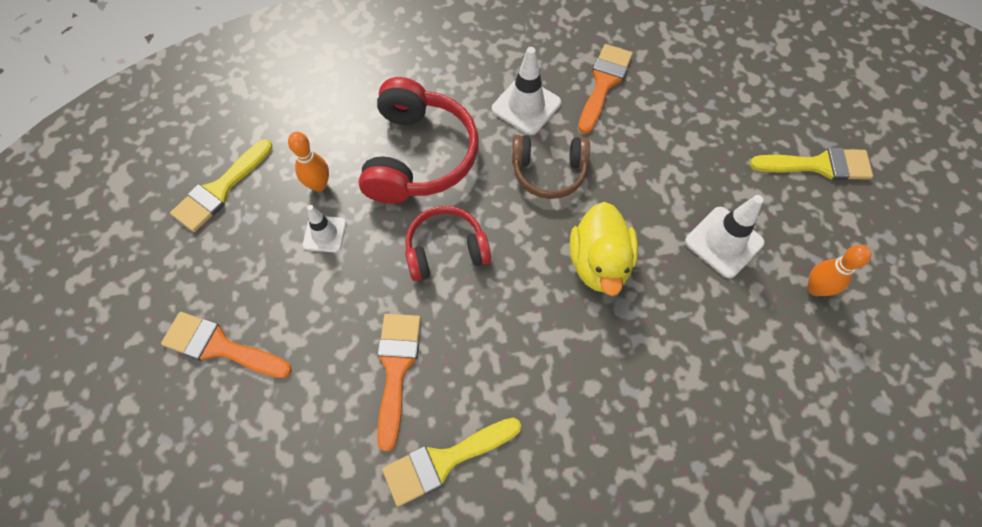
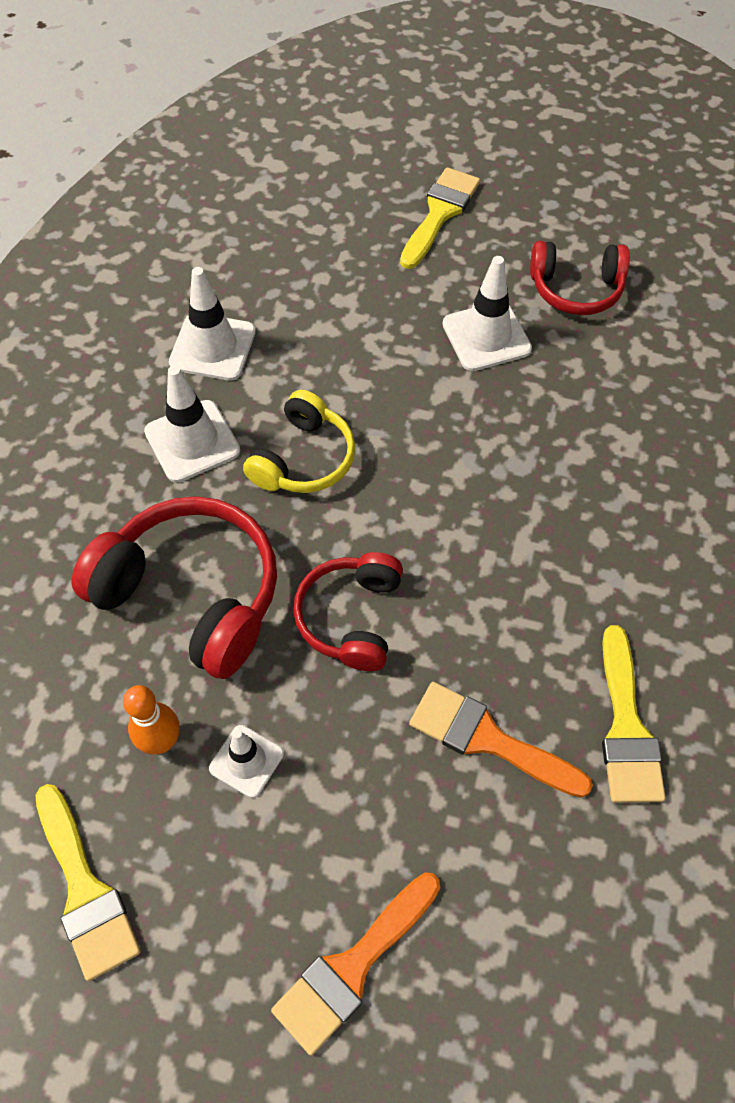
camera: 65 degrees left, 5 degrees down
brown headphones [512,135,590,199] -> yellow headphones [243,390,355,493]
yellow duck [570,202,638,296] -> none
orange brush [578,44,633,134] -> white traffic cone [169,267,256,381]
orange bowling pin [807,245,871,296] -> red headphones [530,241,630,315]

